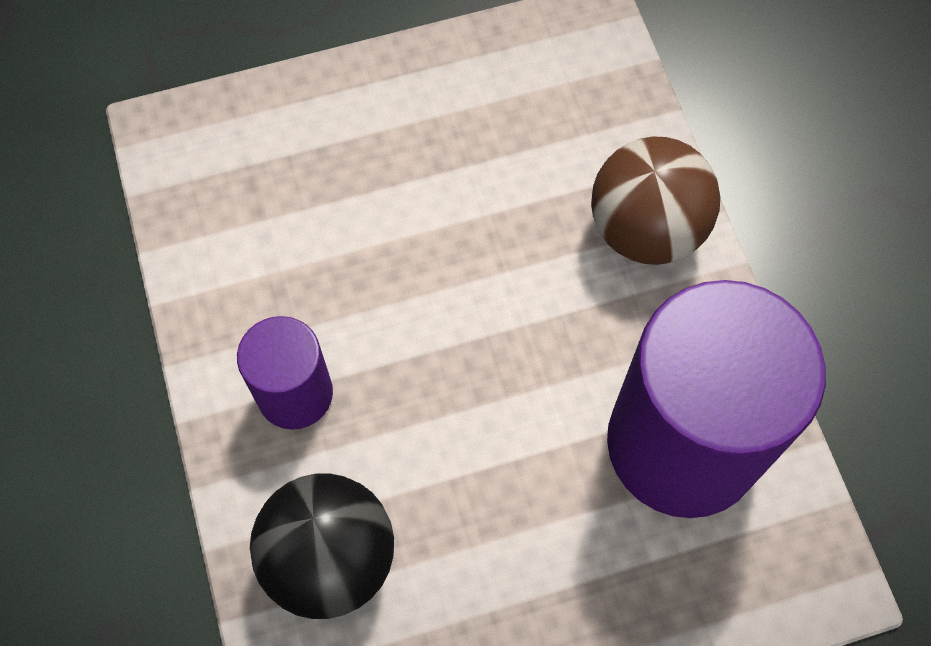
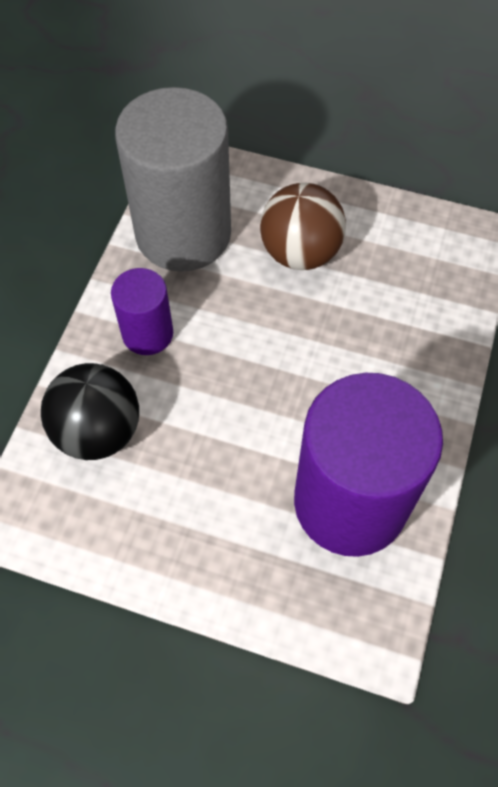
camera: 35 degrees right, 5 degrees down
brown ball [591,137,720,265] -> brown ball moved to [260,183,346,270]
none -> grey cylinder [115,87,231,272]

